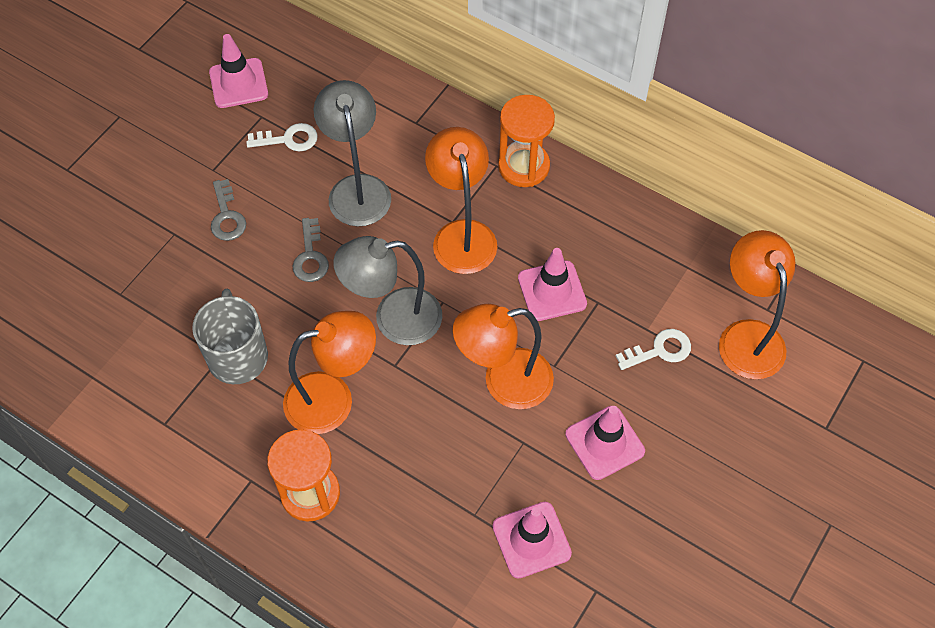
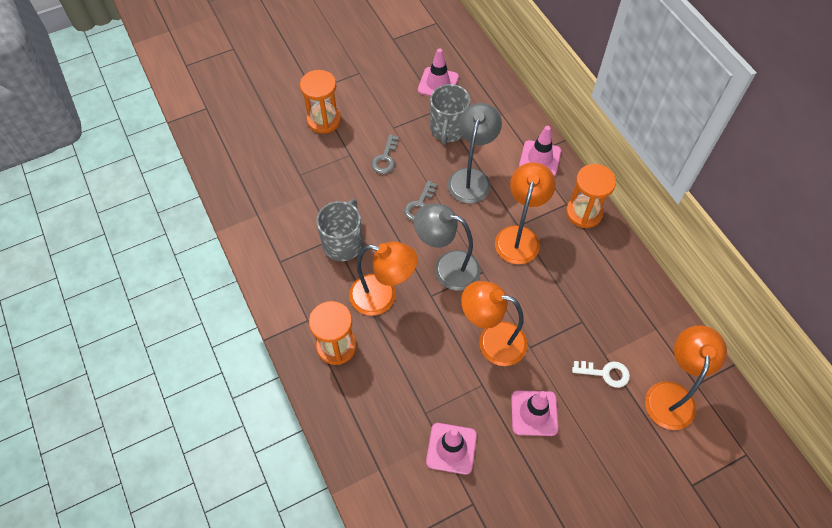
camera: 30 degrees right, 0 degrees up
white key [246,123,318,152] -> grey mug [430,84,471,145]
pink traffic cone [518,248,587,321] -> pink traffic cone moved to [519,126,561,176]
none -> orange hourglass [300,70,341,134]

